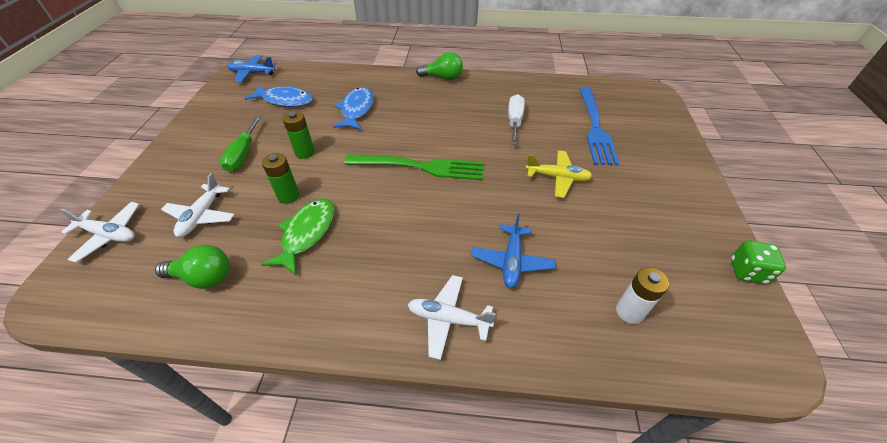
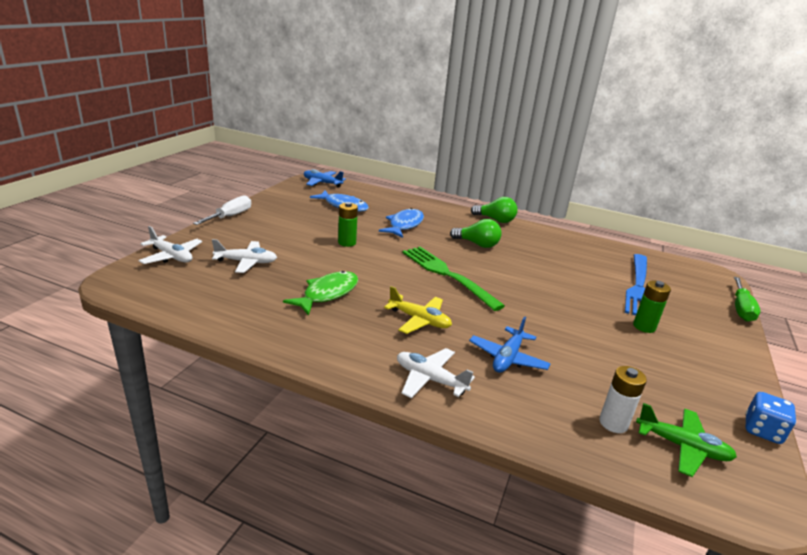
camera: 15 degrees right, 20 degrees down
green light bulb [155,245,229,289] -> green light bulb moved to [450,219,502,248]
white plane [161,173,235,237] -> white plane turned 120 degrees counterclockwise [212,239,277,273]
green screwdriver [220,116,262,172] -> green screwdriver moved to [734,277,761,322]
green battery [262,153,300,204] -> green battery moved to [633,281,671,333]
green fork [344,154,484,180] -> green fork turned 150 degrees counterclockwise [402,247,505,311]
white screwdriver [508,94,525,145] -> white screwdriver moved to [193,195,251,225]
yellow plane [525,150,593,198] -> yellow plane moved to [384,286,452,334]
green dice [731,240,786,284] -> blue dice [745,392,796,444]
none -> green plane [636,403,737,477]

